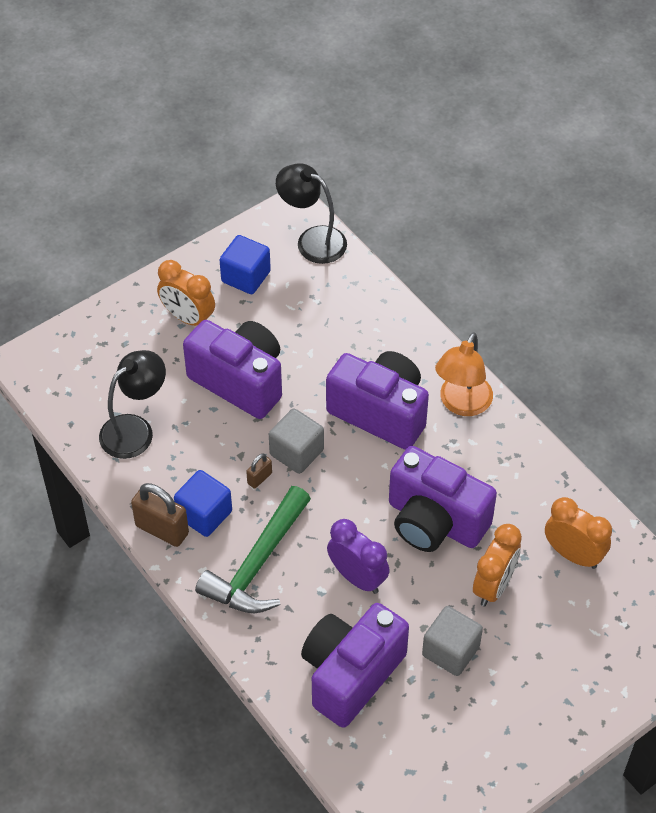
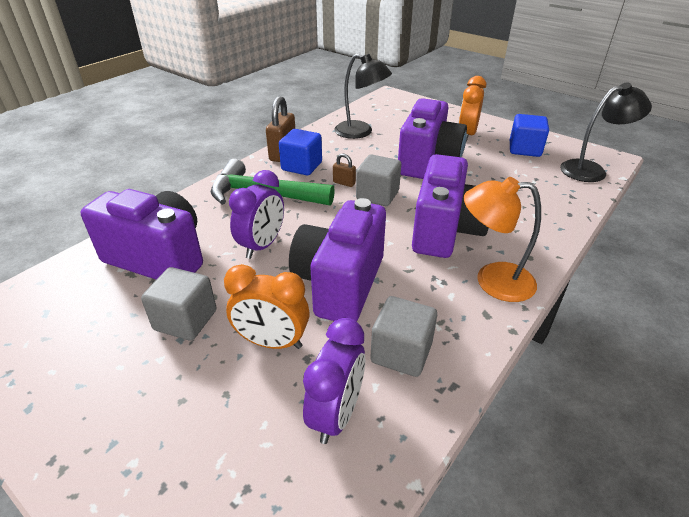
camera: 75 degrees right, 15 degrees down
black lamp [276,163,347,264] -> black lamp turned 60 degrees clockwise [560,83,652,182]
orange clock [545,497,612,569] -> purple clock [303,318,365,444]
none -> grey cube [370,296,437,377]

